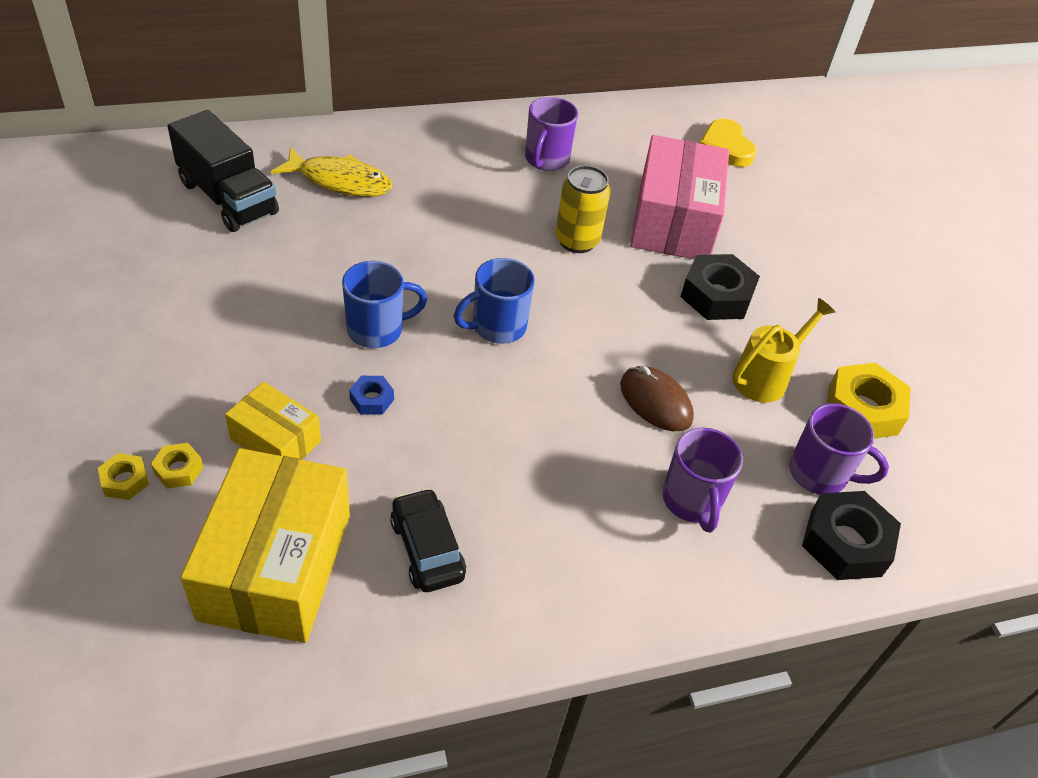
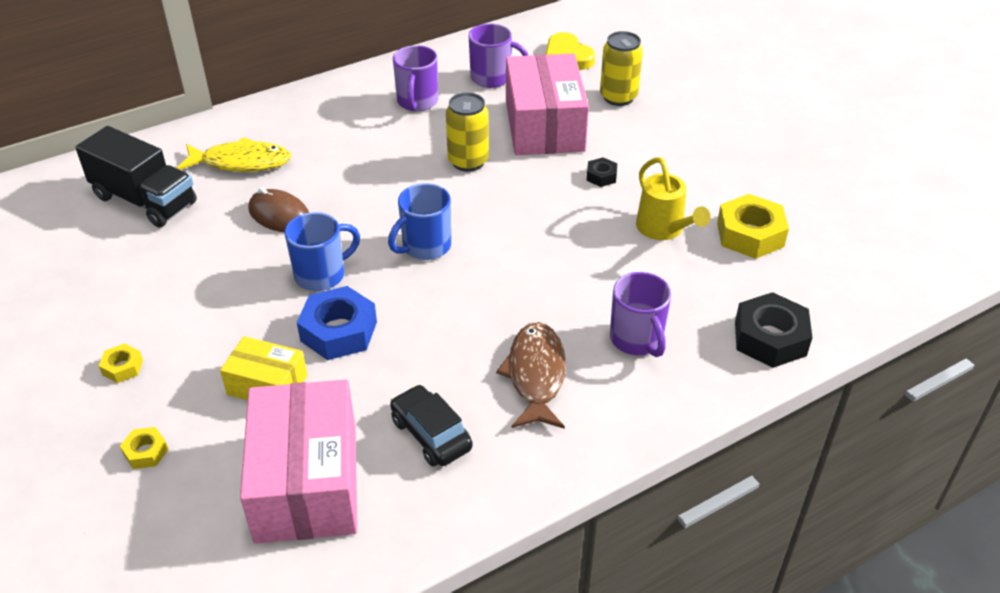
camera: 10 degrees left, 5 degrees down
yellow nut [151,443,203,488] -> yellow nut moved to [99,343,143,383]
yellow box [180,448,350,643] -> pink box [240,380,357,544]
blue nut [349,376,394,415] -> blue nut [297,286,377,360], size x1.99
brown mouse [620,366,694,431] -> brown mouse moved to [248,188,309,232]
black nut [681,254,760,320] -> black nut [587,157,617,187], size x0.50
yellow watering can [733,298,835,403] -> yellow watering can turned 120 degrees clockwise [636,157,711,240]
purple mug [789,403,889,495] -> purple mug moved to [469,24,528,88]
none -> brown fish [496,322,566,429]
none -> yellow can [600,31,643,106]

